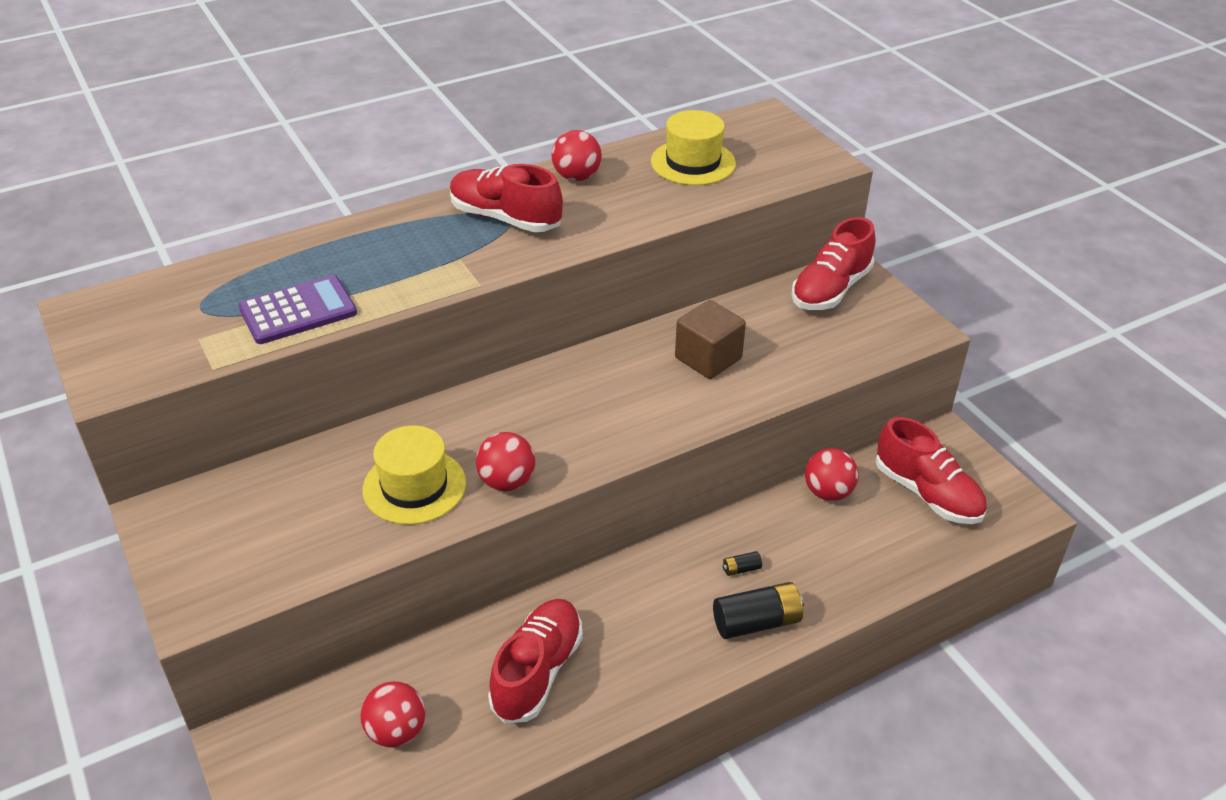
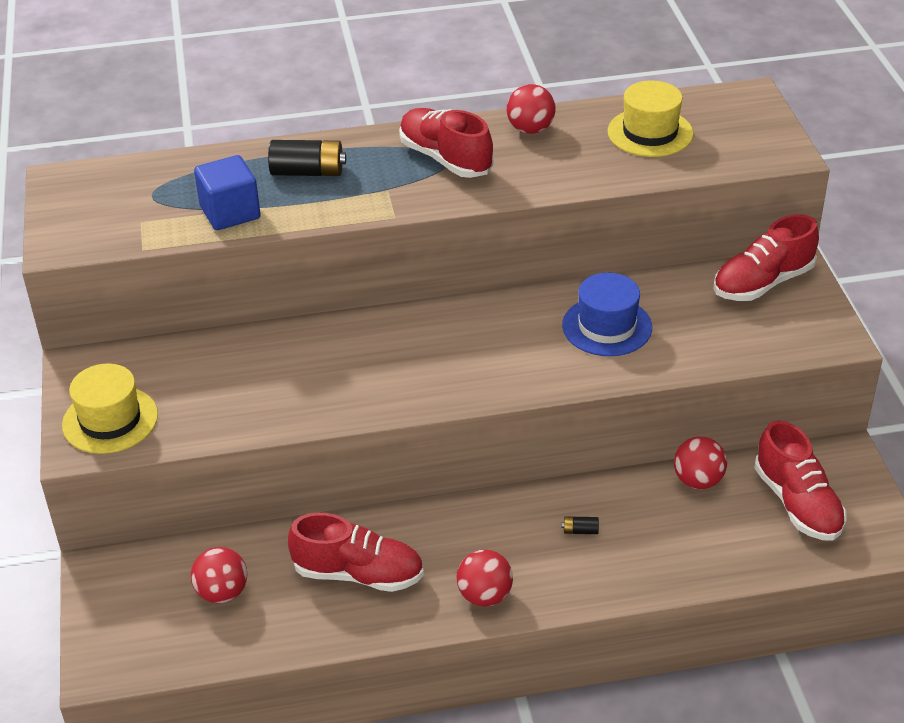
camera: 20 degrees right, 0 degrees up
purple calculator [238,275,357,344] -> blue cube [194,155,261,230]
yellow hat [363,425,466,525] -> yellow hat moved to [62,364,158,454]
red ball [476,432,535,491] -> red ball moved to [457,550,513,607]
red shoe [488,599,583,723] -> red shoe turned 60 degrees clockwise [288,513,424,592]
brown cube [675,300,746,379] -> blue hat [562,273,652,356]
black battery [713,582,804,639] -> black battery moved to [268,140,346,176]

